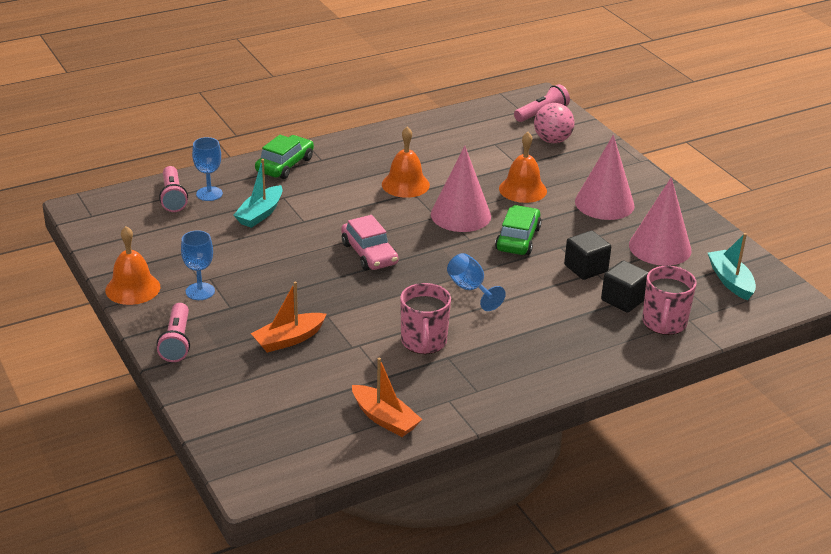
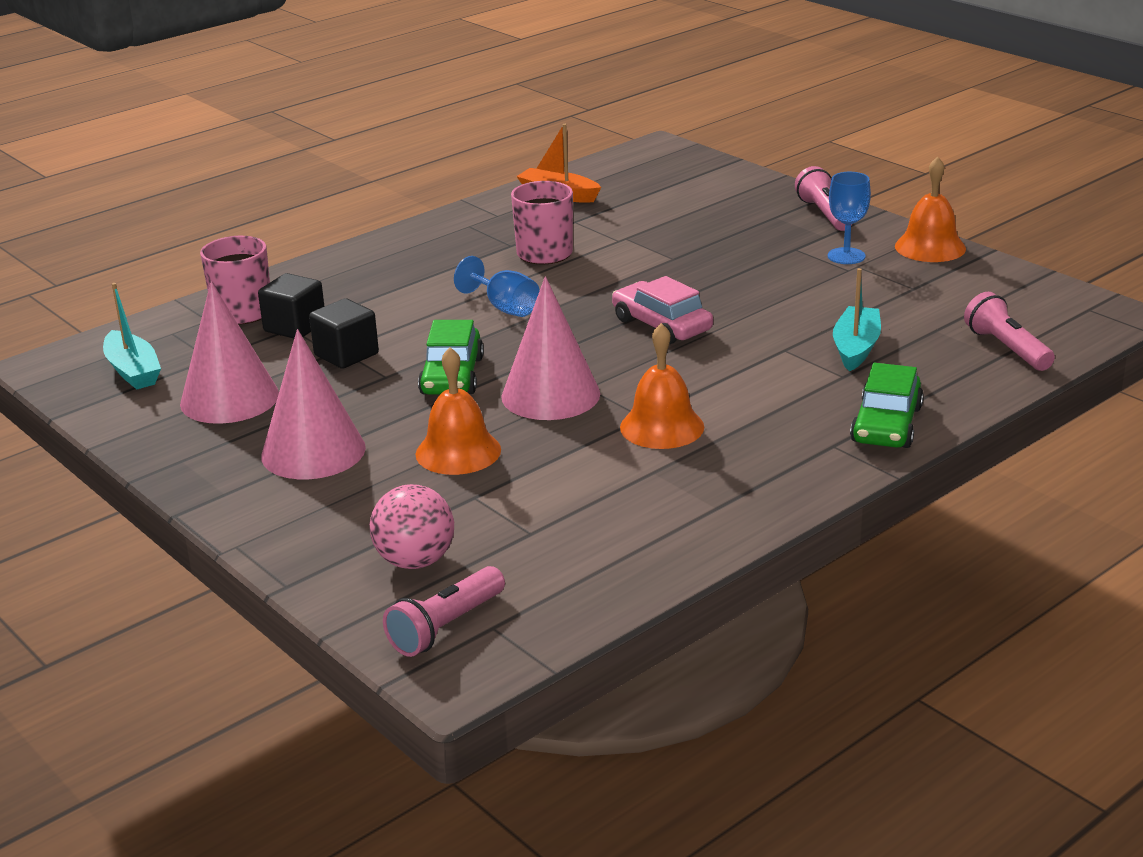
camera: 170 degrees right, 5 degrees down
blue goblet [192,137,223,201] -> none
orange boat [251,282,327,353] -> none

